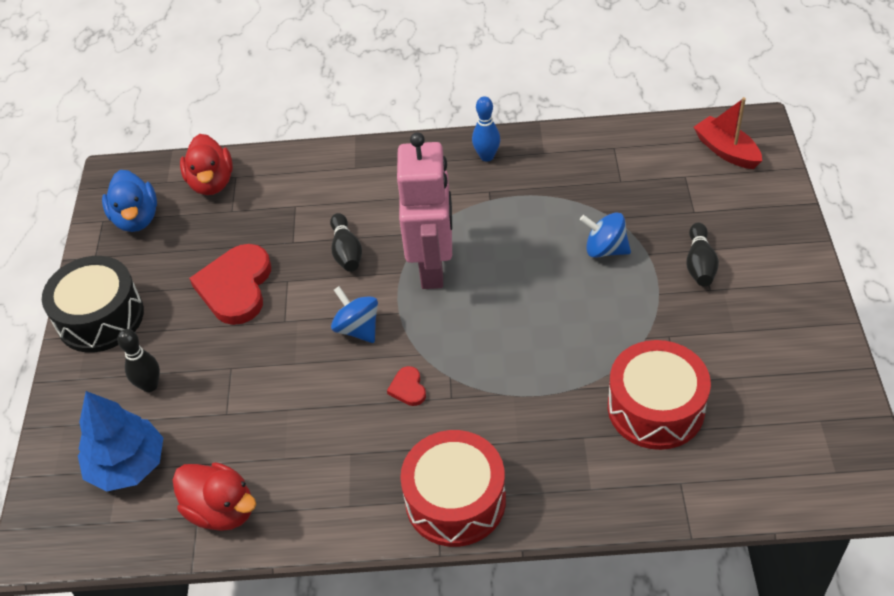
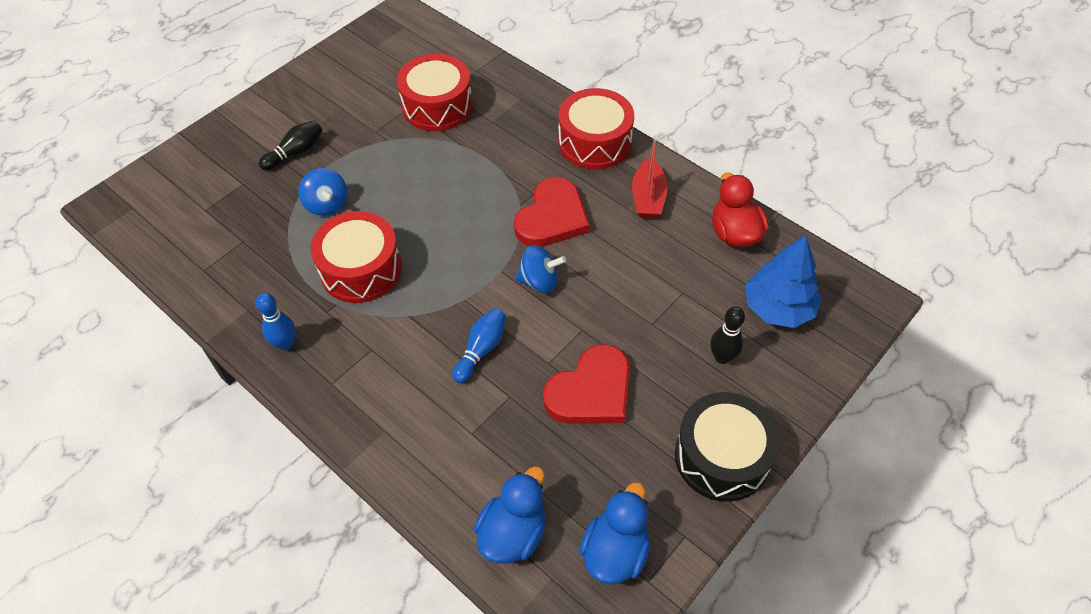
camera: 140 degrees left, 5 degrees up
red duck [180,134,233,195] -> blue duck [474,466,545,563]
black bowling pin [330,213,362,272] -> blue bowling pin [452,308,506,383]
blue spinning top [331,286,378,343] -> blue spinning top turned 90 degrees counterclockwise [515,245,566,293]
red heart [387,366,426,406] -> red heart [514,177,590,247], size x2.28
pink robot [397,132,452,289] -> none
red boat [694,97,762,169] -> red boat moved to [632,139,668,219]
none -> red drum [311,211,402,303]

